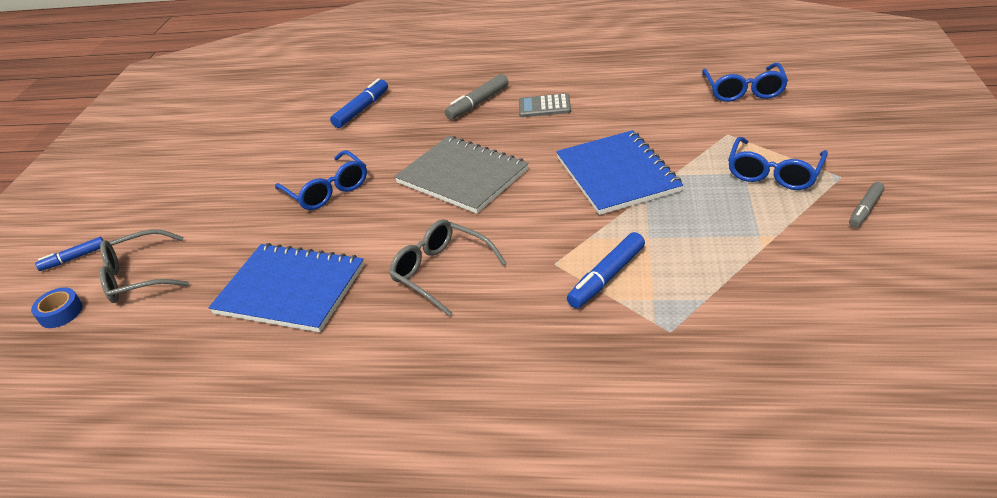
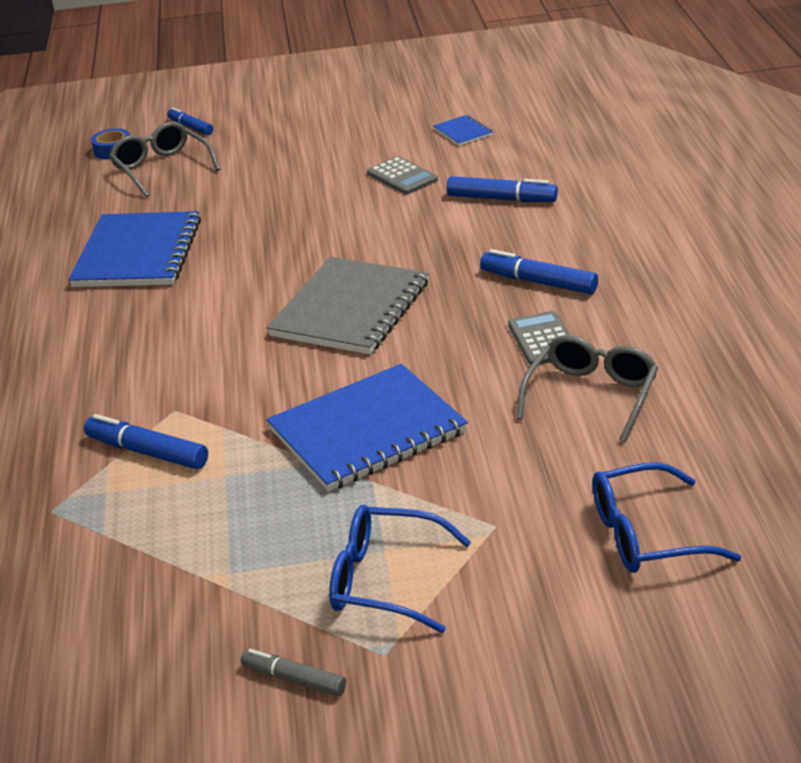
camera: 75 degrees right, 5 degrees down
blue glasses [275,150,367,210] -> none
grey glasses [389,219,507,316] -> grey glasses moved to [516,335,658,442]
grey marker [445,74,508,120] -> blue marker [480,249,598,294]
none -> grey calculator [367,156,438,194]
none -> blue notebook [433,115,493,146]

